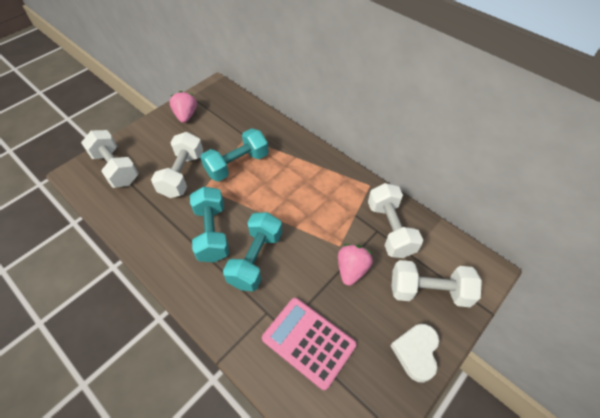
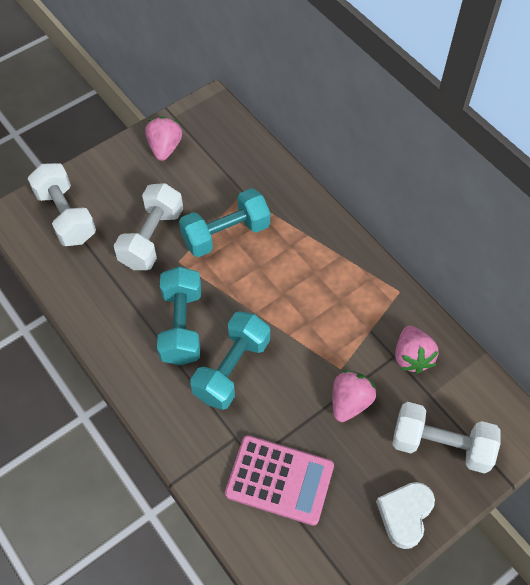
camera: 10 degrees right, 5 degrees up
pink calculator [262,298,356,390] -> pink calculator turned 150 degrees clockwise [225,435,334,526]
white dumbbell [368,183,423,258] -> pink strawberry [395,326,439,374]

